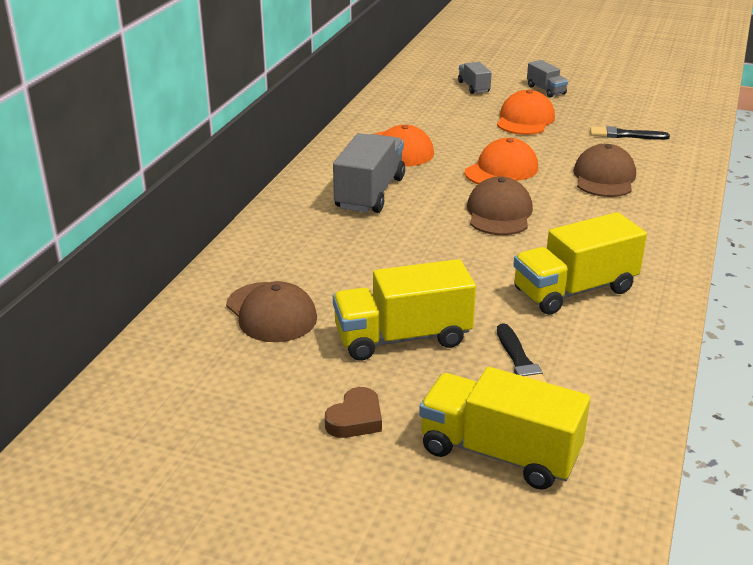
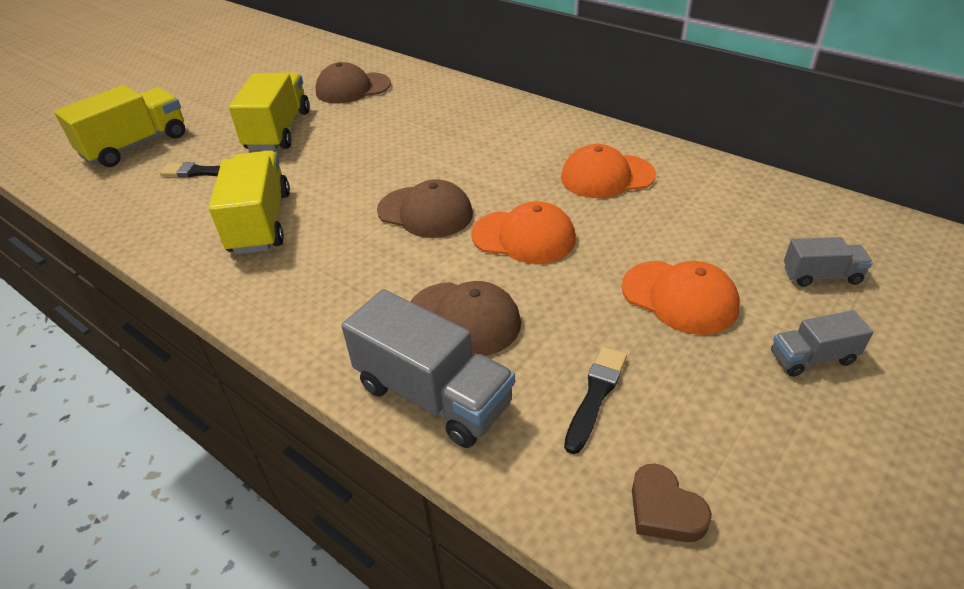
camera: 110 degrees right, 10 degrees up
brown heart [325,387,382,438] -> brown heart moved to [632,464,712,542]
grey truck [333,133,405,213] -> grey truck moved to [342,289,515,448]
orange cap [465,138,538,184] -> orange cap turned 45 degrees counterclockwise [471,201,576,264]

